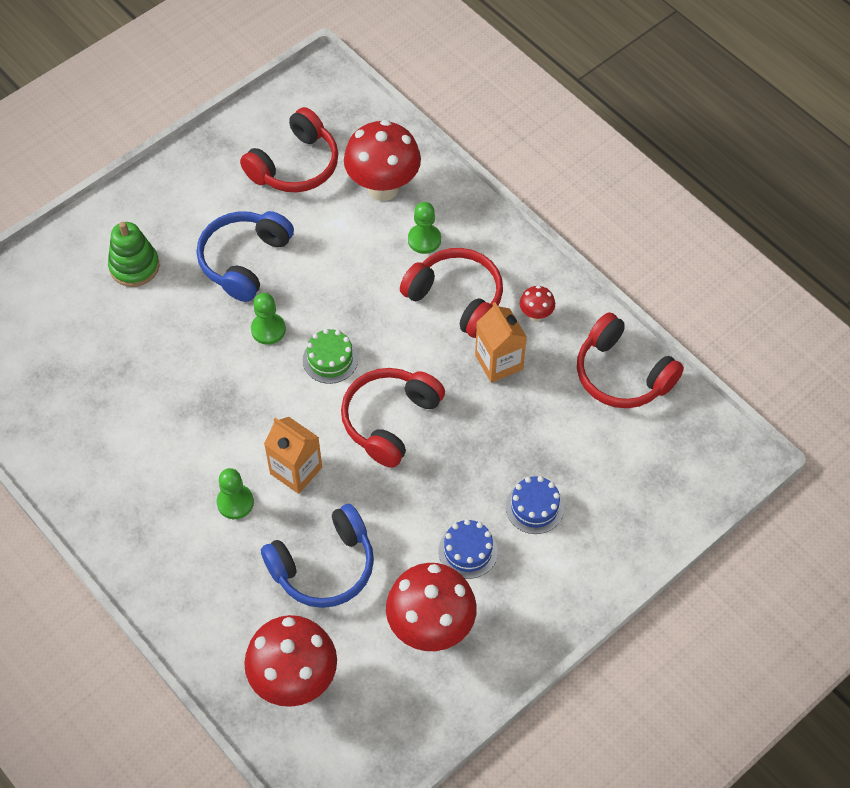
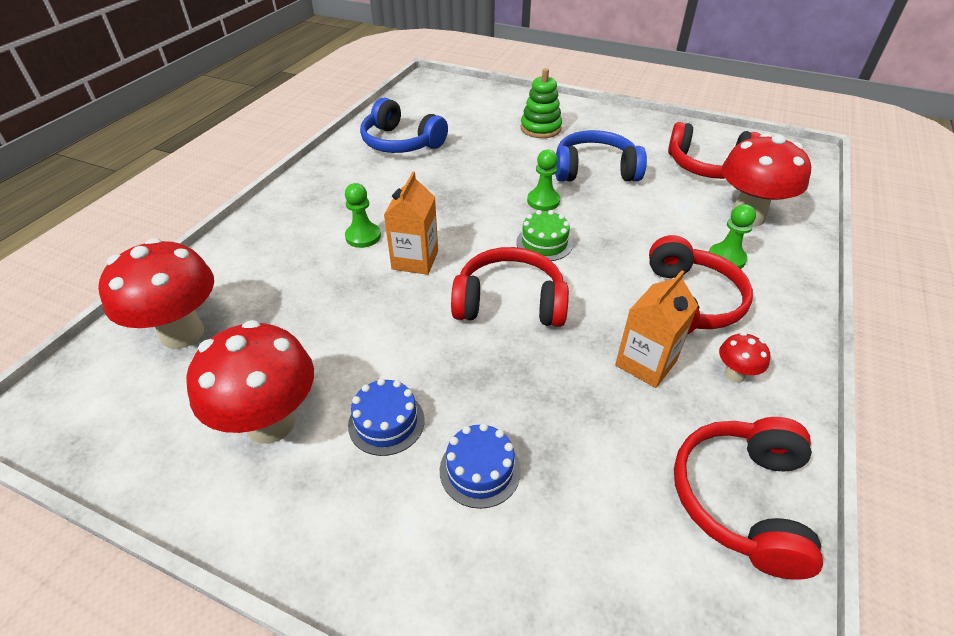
camera: 65 degrees right, 15 degrees down
blue headphones [261,504,374,608] -> blue headphones moved to [360,98,448,153]

